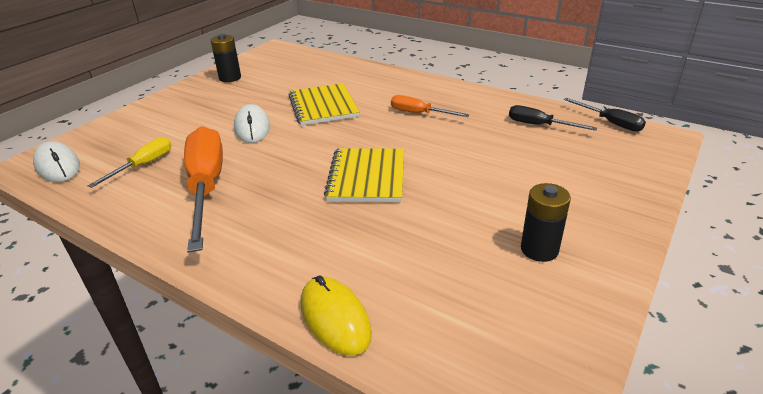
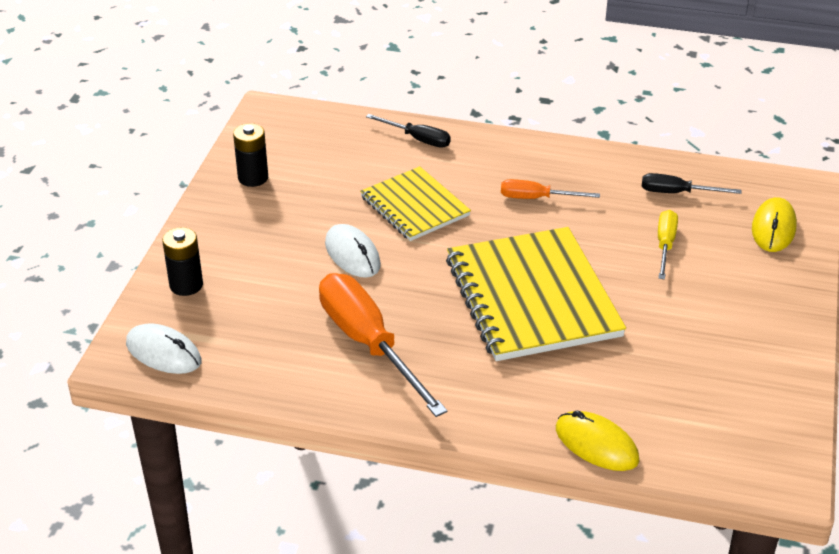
camera: 20 degrees left, 5 degrees up
yellow screwdriver [88,137,171,188] -> yellow screwdriver moved to [658,210,678,280]
yellow notebook [324,148,404,202] -> yellow notebook [446,227,626,361], size x1.68
black battery [521,183,571,262] -> black battery moved to [162,227,203,296]
black screwdriver [564,98,646,132] -> black screwdriver moved to [366,114,451,148]
none -> yellow mouse [752,197,797,252]

